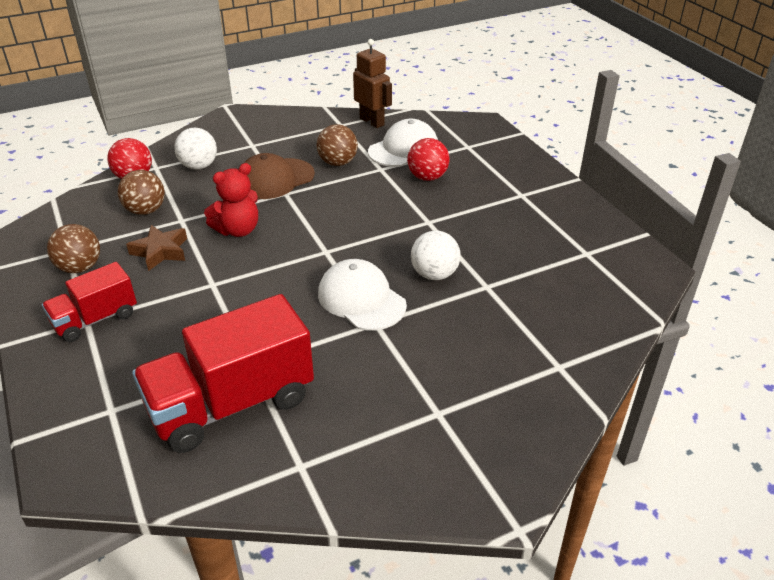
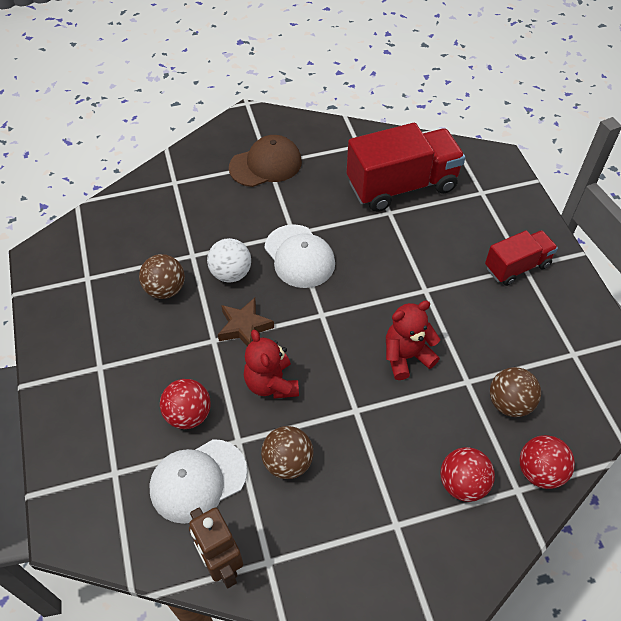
camera: 170 degrees left, 15 degrees up
brown ball [47,224,100,273] -> brown ball moved to [139,254,185,299]
brown star [126,225,187,271] -> brown star moved to [218,298,274,346]
white ball [174,128,217,170] -> red ball [440,447,495,502]
brown cap [243,153,315,199] -> brown cap moved to [229,135,302,187]
none -> red teddy bear [244,329,299,399]

